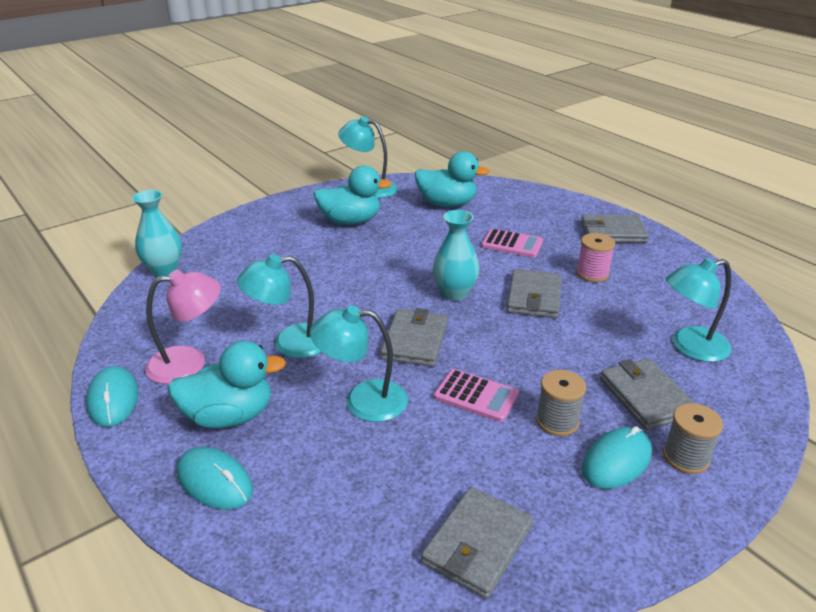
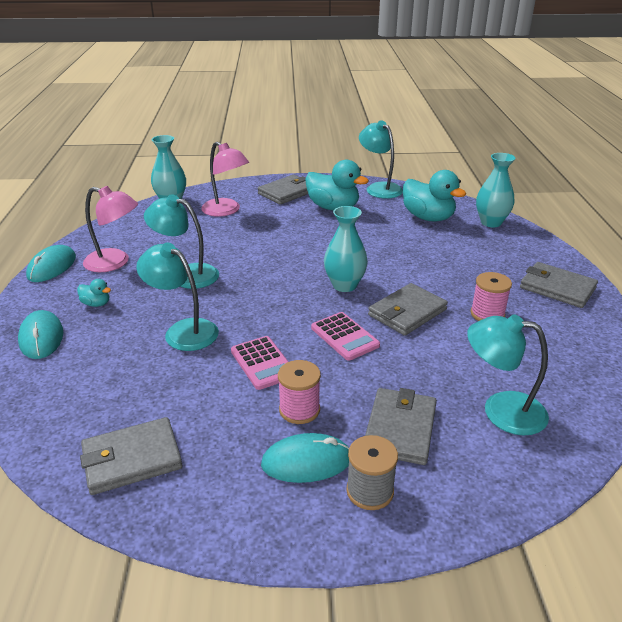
camera: 35 degrees right, 0 degrees up
turquoise duck [168,341,286,428] -> turquoise duck [77,279,111,307], size x0.45
grey wallet [381,308,448,367] -> grey wallet moved to [258,175,308,205]
pink calculator [481,229,543,258] -> pink calculator moved to [311,312,380,361]
grey spool [536,370,586,436] -> pink spool [278,360,321,424]
none -> pink lamp [201,142,249,217]
none -> turquoise vase [476,153,516,227]

